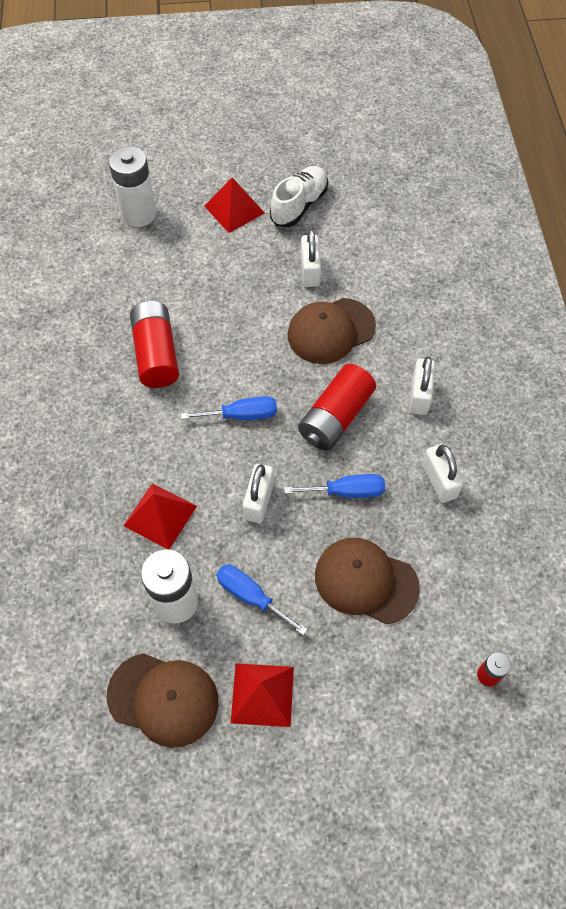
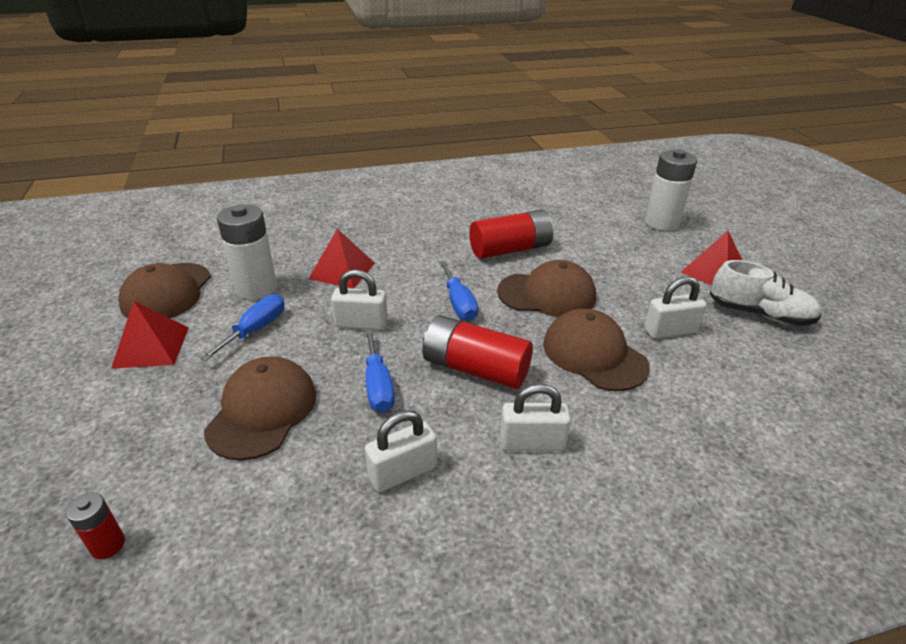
camera: 80 degrees right, 25 degrees down
none -> brown cap [497,260,596,317]

